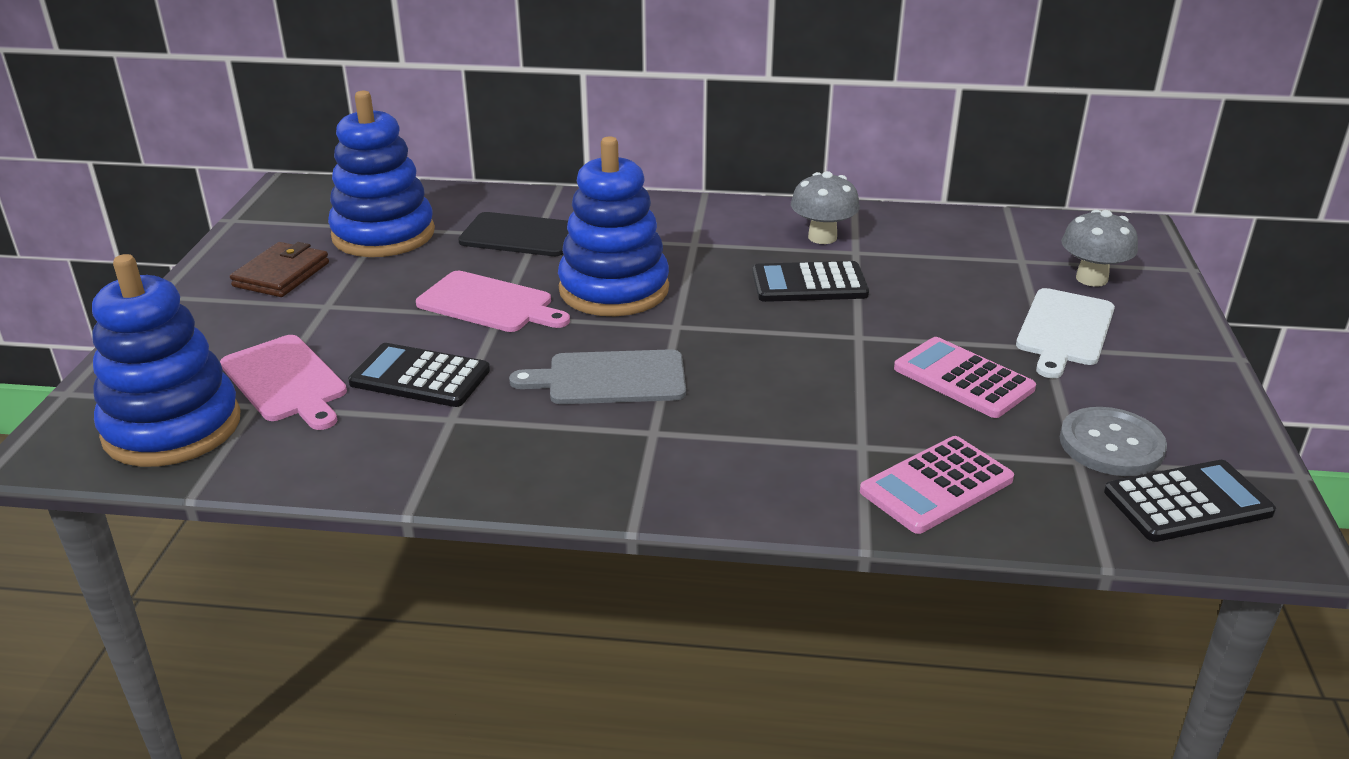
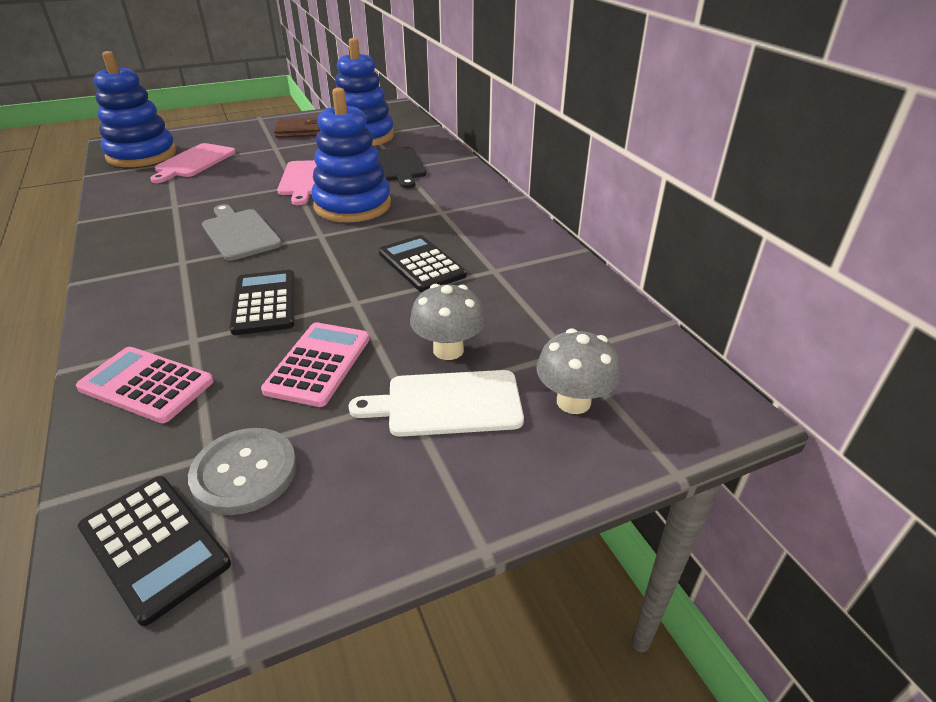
camera: 60 degrees right, 5 degrees up
black calculator [348,343,490,407] -> black calculator moved to [229,270,295,335]
grey mushroom [791,171,860,244] -> grey mushroom moved to [410,284,485,360]

